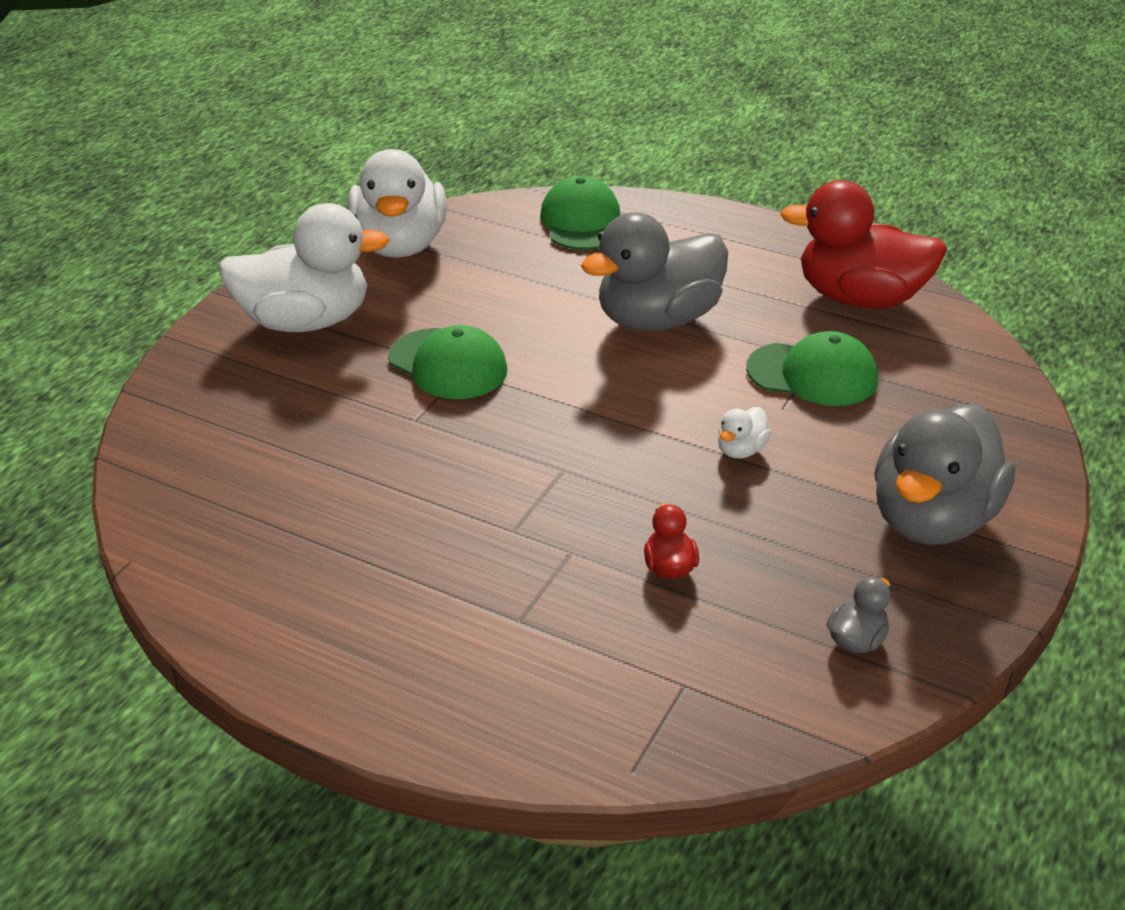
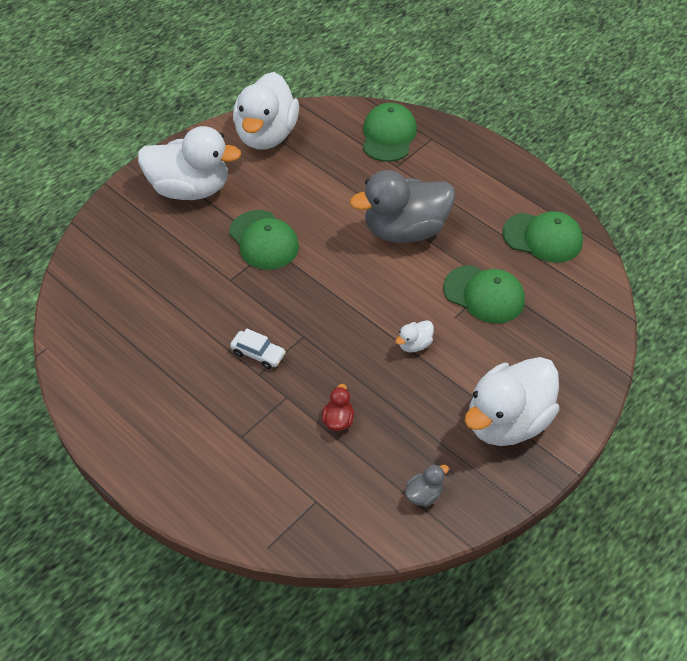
camera: 15 degrees right, 15 degrees up
red duck [780,180,947,309] -> green cap [502,211,583,263]
grey duck [874,403,1015,545] -> white duck [464,357,559,446]
none -> white car [230,329,286,369]

